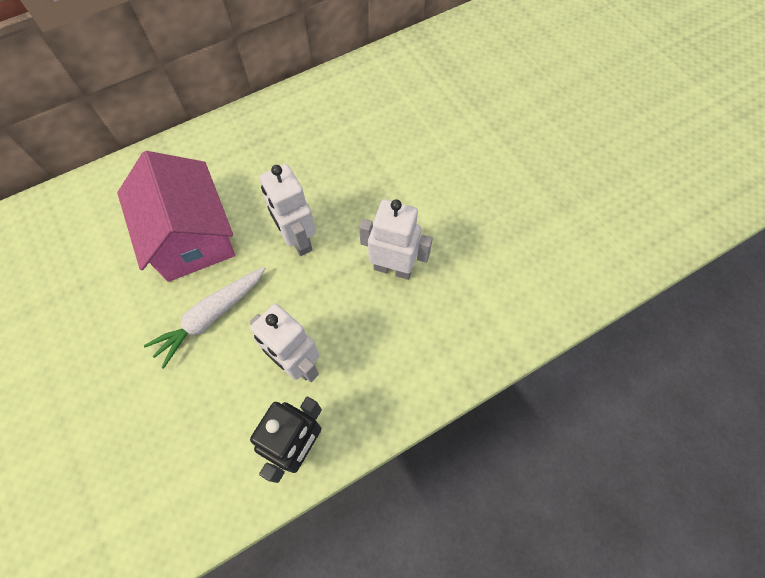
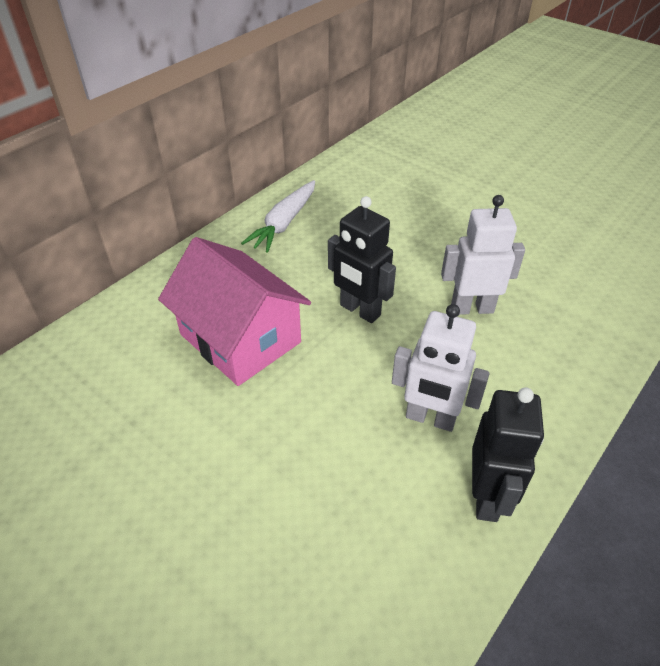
camera: 20 degrees left, 20 degrees down
white carrot [144,267,266,369] -> white carrot moved to [241,180,315,253]
white robot [260,164,316,256] -> black robot [328,196,396,323]

